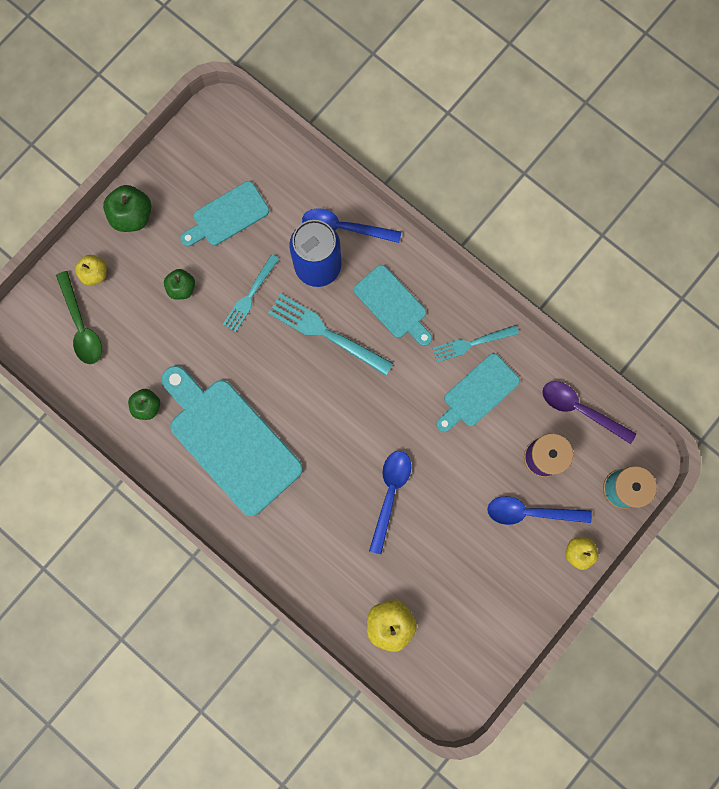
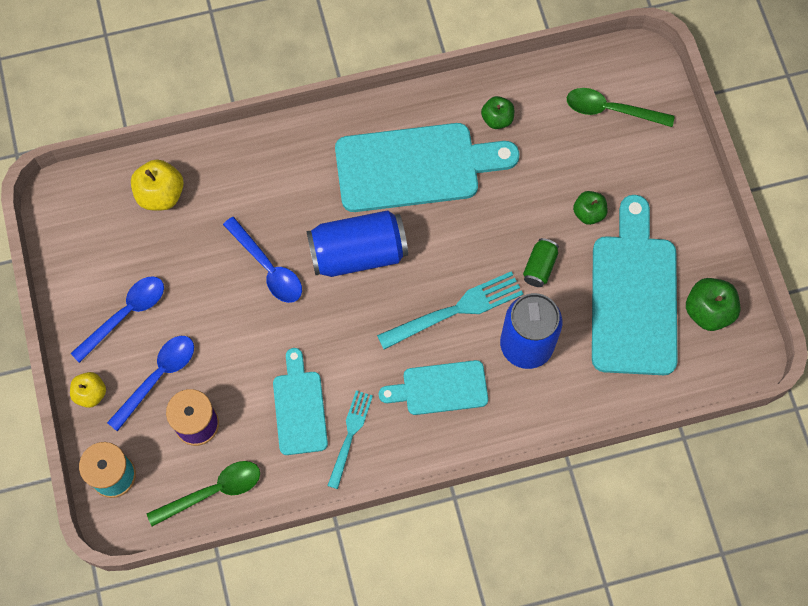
camera: 125 degrees right, 10 degrees down
yellow apple [75,255,107,286] -> none
green apple [103,185,151,232] -> green apple moved to [686,278,740,331]
turquoise cutting board [180,181,269,246] -> turquoise cutting board [592,195,677,375], size x1.78
turquoise fork [223,254,279,332] -> green can [523,238,559,287]
blue spoon [302,208,401,243] -> blue spoon moved to [71,276,164,363]
purple spoon [542,381,636,444] -> green spoon [147,461,260,526]
none -> blue can [306,210,408,277]

